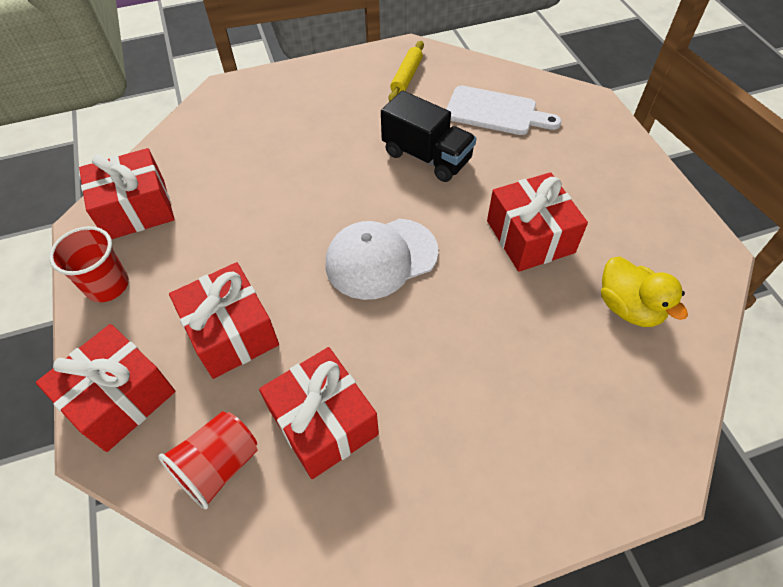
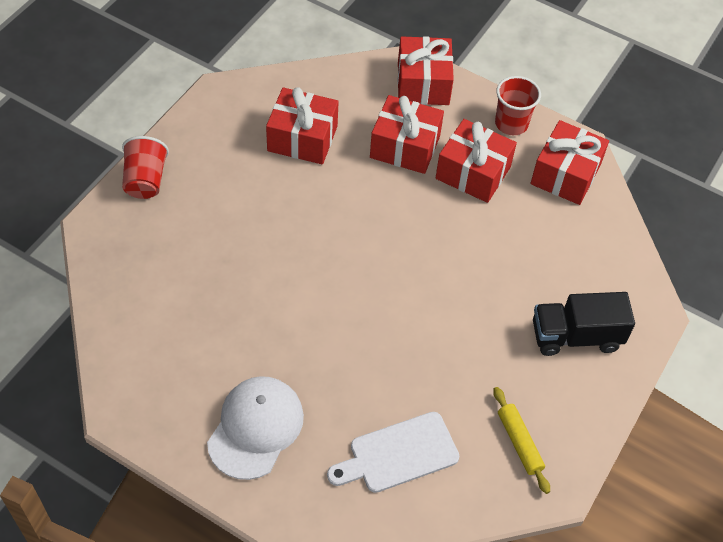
camera: 135 degrees right, 0 degrees up
red cup [158,411,258,509] -> red cup moved to [122,136,169,199]
white cap [325,219,439,300] -> white cap moved to [207,376,304,480]
black truck [381,91,477,182] -> black truck moved to [533,292,635,356]
red gift [487,172,588,272] -> red gift moved to [436,119,517,203]
yellow duck [601,257,688,327] -> none

